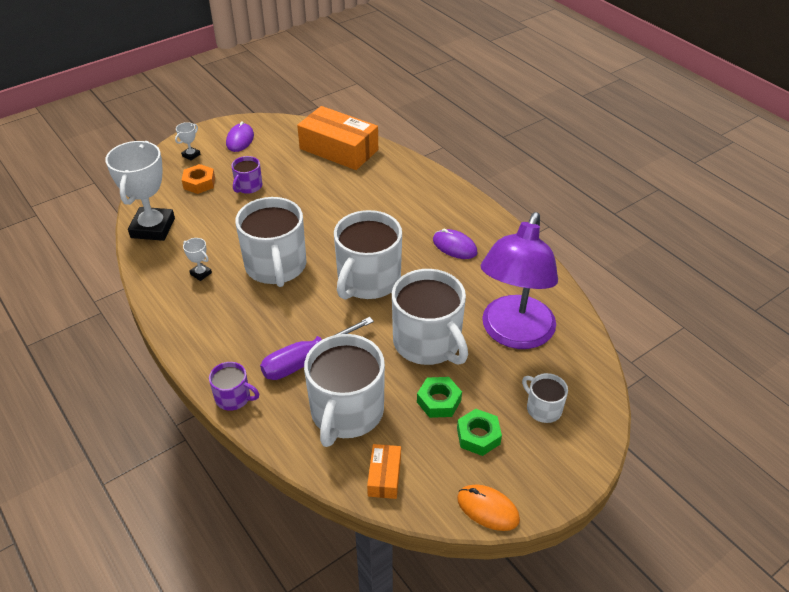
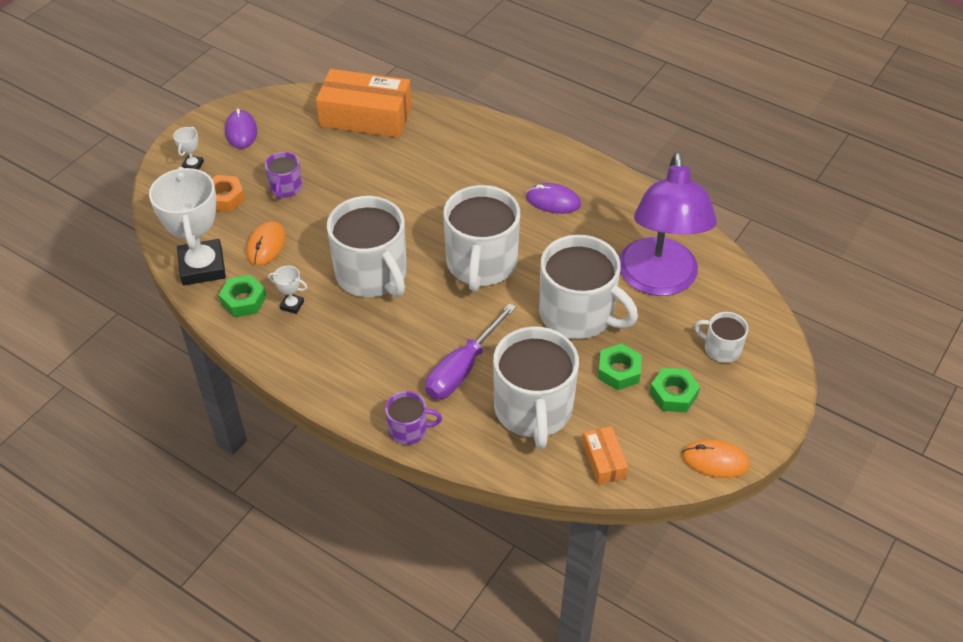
camera: 20 degrees left, 5 degrees up
none -> green nut [219,275,266,317]
none -> orange mouse [246,221,286,266]

